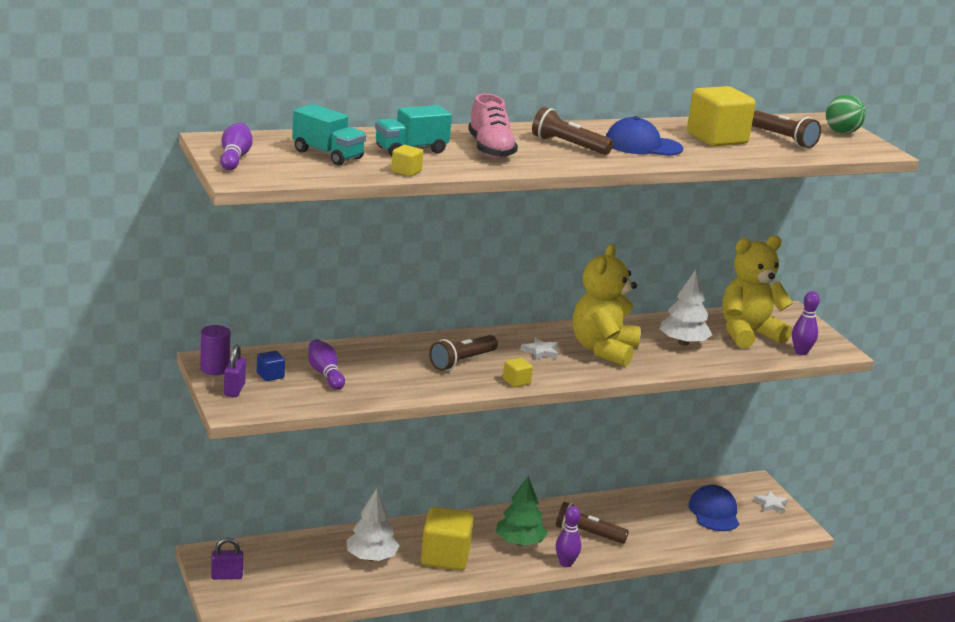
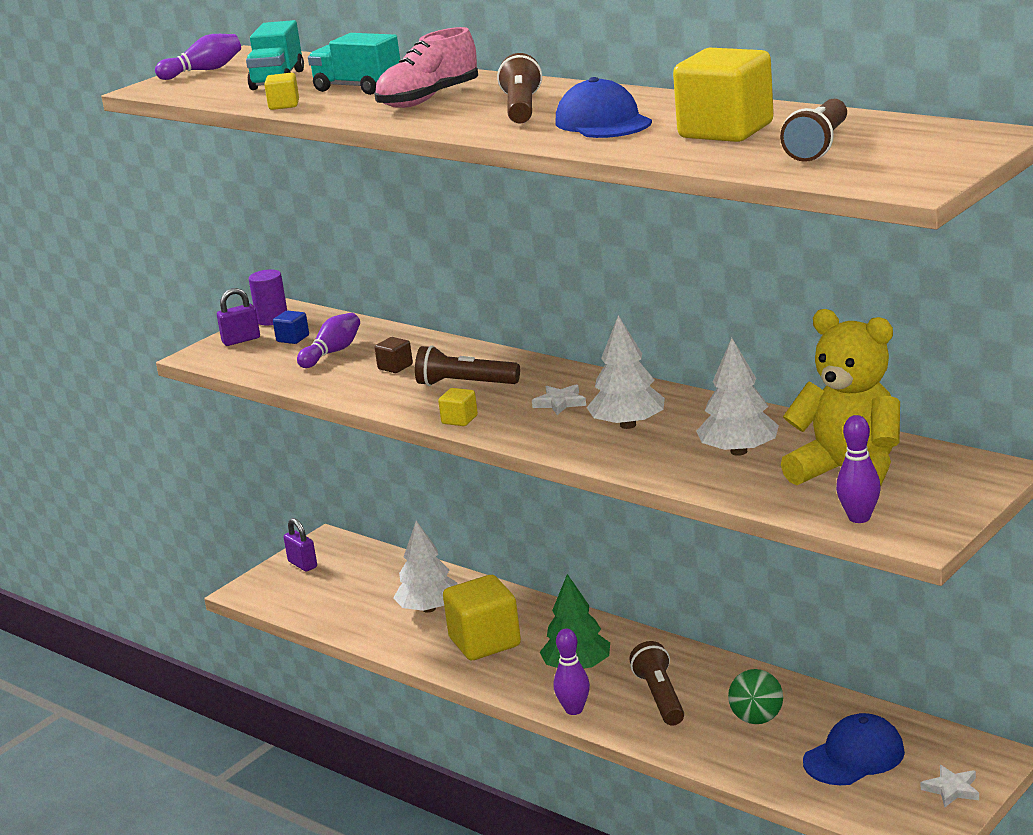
camera: 65 degrees right, 0 degrees up
yellow teddy bear [573,244,641,367] -> white tree [587,315,665,429]
green ball [826,95,866,134] -> green ball moved to [728,669,783,724]
none -> brown cube [375,337,413,373]

